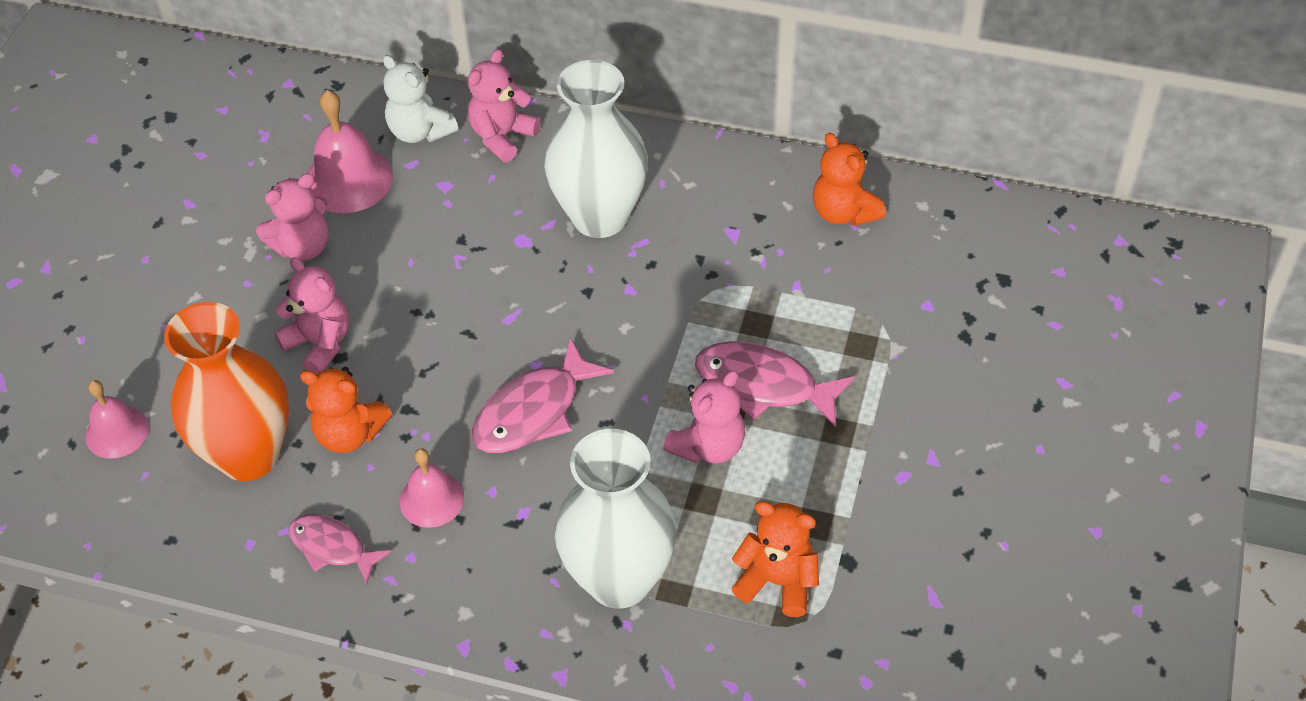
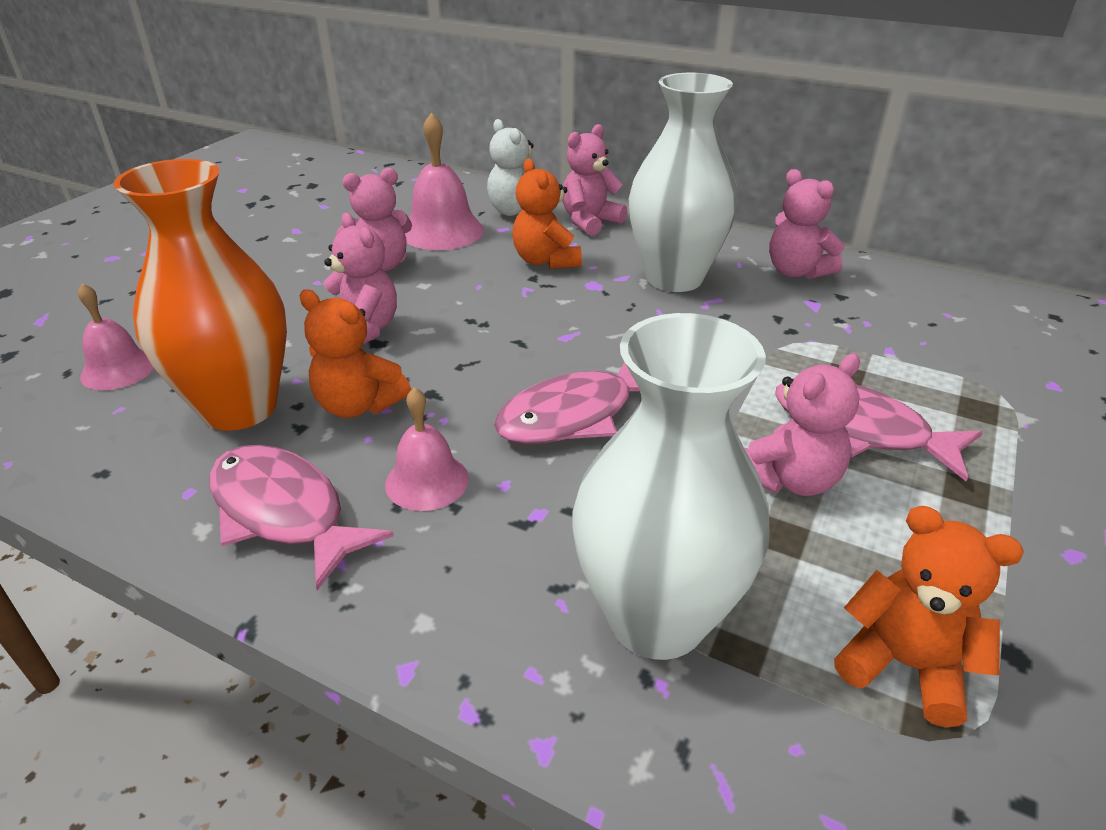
camera: 10 degrees right, 15 degrees down
pink fish [289,514,392,584] -> pink fish [210,445,394,591], size x1.56
orange teddy bear [813,132,886,226] -> orange teddy bear moved to [512,158,582,269]
none -> pink teddy bear [769,169,844,279]

